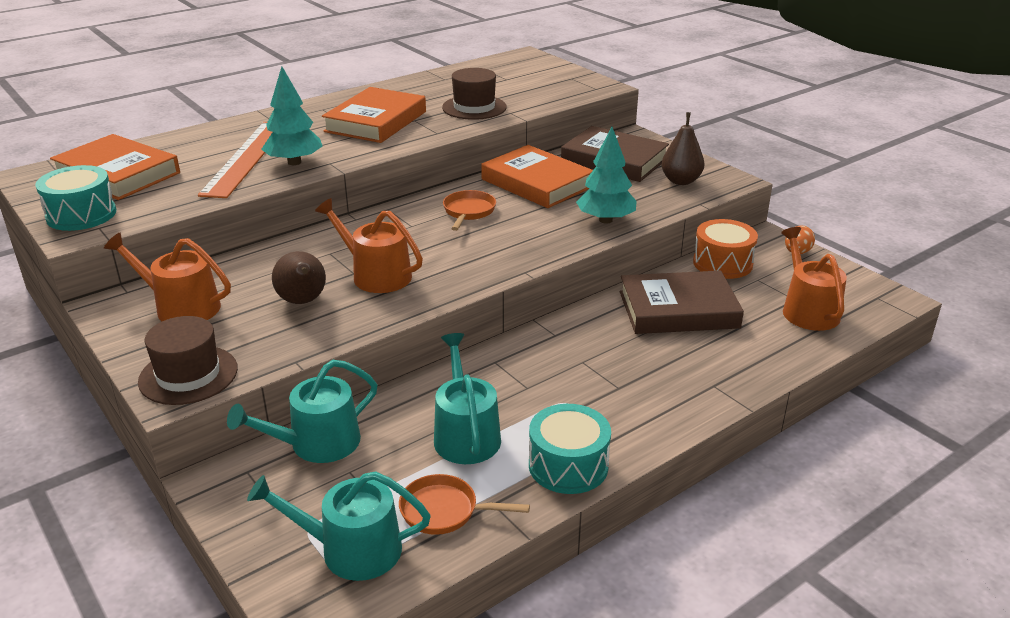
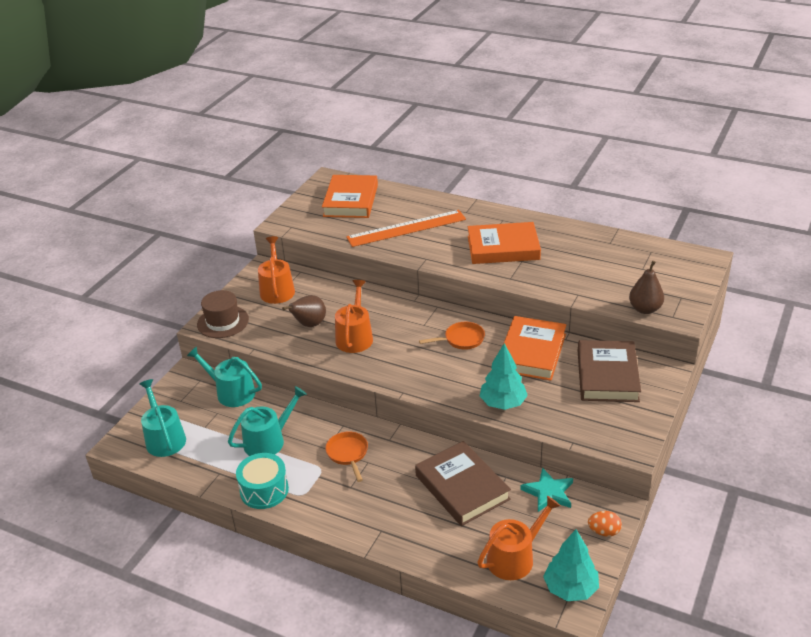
camera: 65 degrees right, 5 degrees up
turquoise drum [35,165,116,231] -> none
turquoise tree [261,66,323,165] -> turquoise tree moved to [543,529,599,601]
orange pan [399,474,530,535] -> orange pan moved to [325,431,368,482]
brown hat [442,68,507,120] -> none
brown pear [661,112,705,185] -> brown pear moved to [629,261,664,314]
orange drum [693,219,758,279] -> turquoise star [520,468,573,512]

